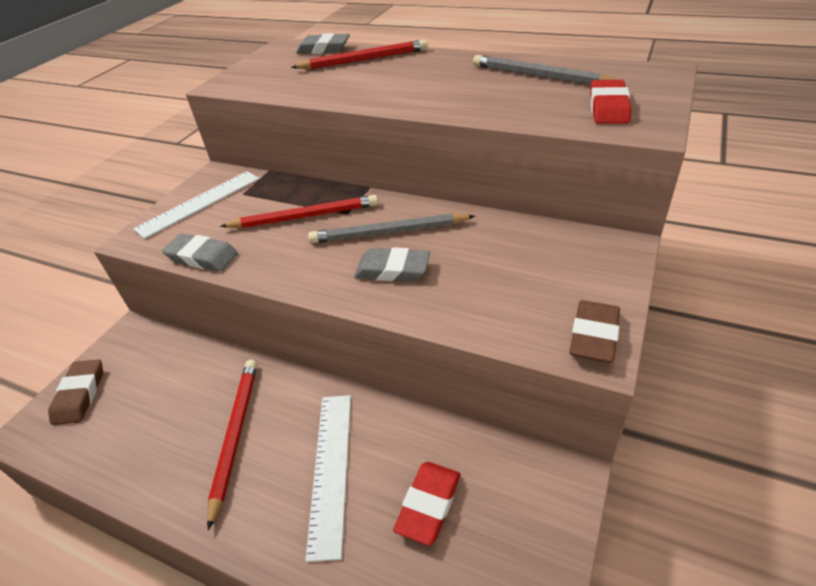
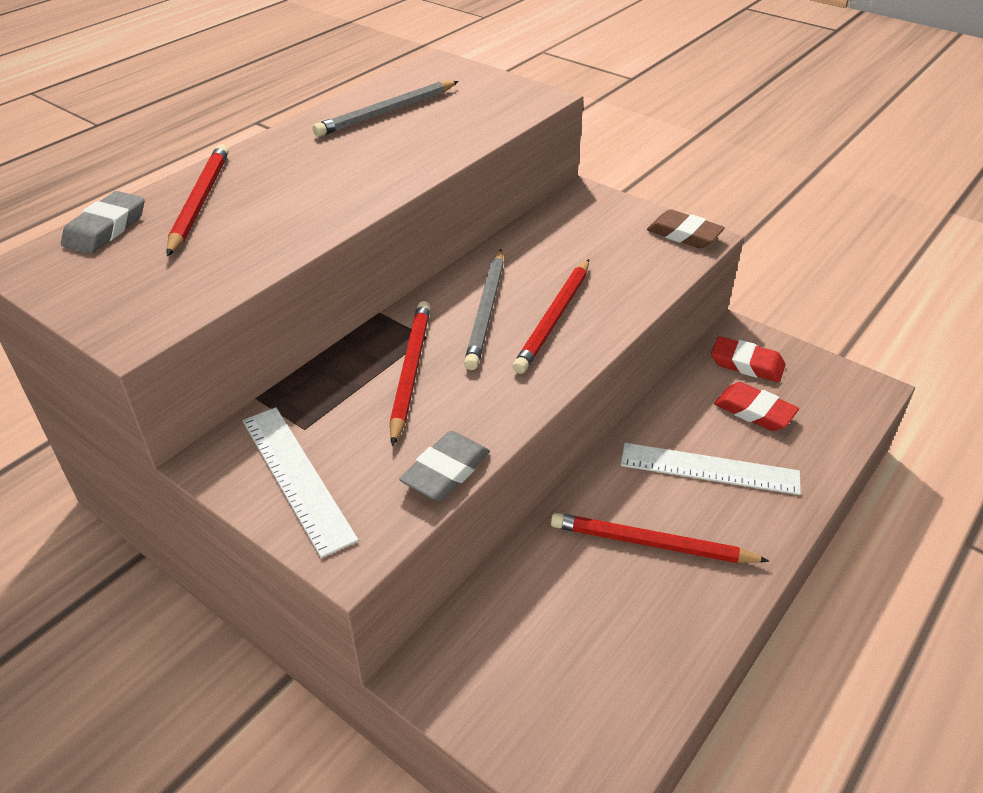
camera: 80 degrees left, 0 degrees up
brown eraser [48,360,103,425] -> none
grey eraser [354,247,430,281] -> red pencil [513,259,589,374]
red eraser [590,80,632,124] -> red eraser moved to [711,336,786,382]

